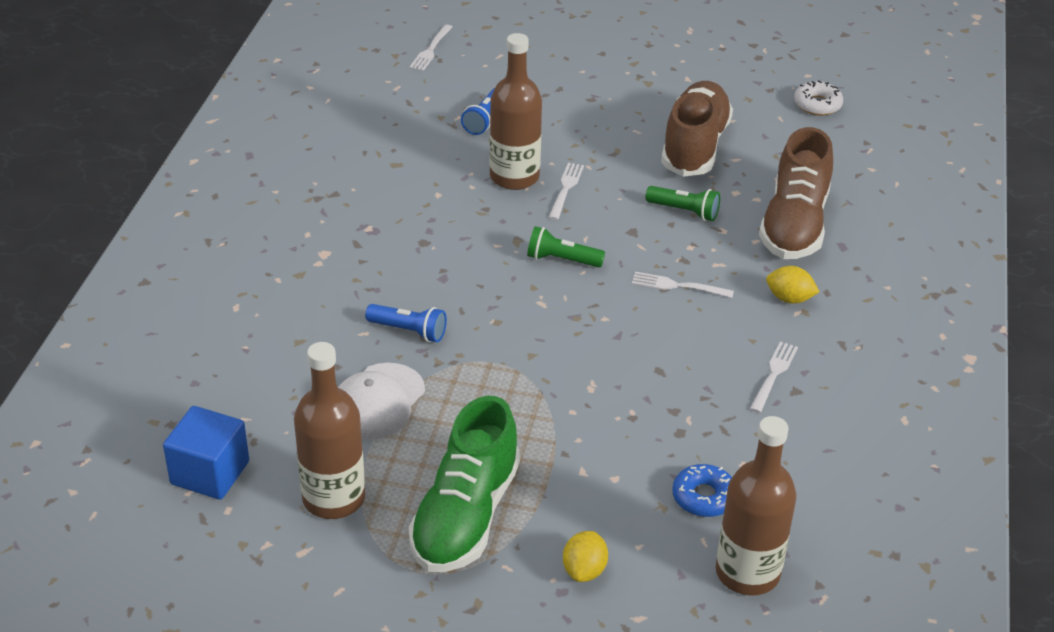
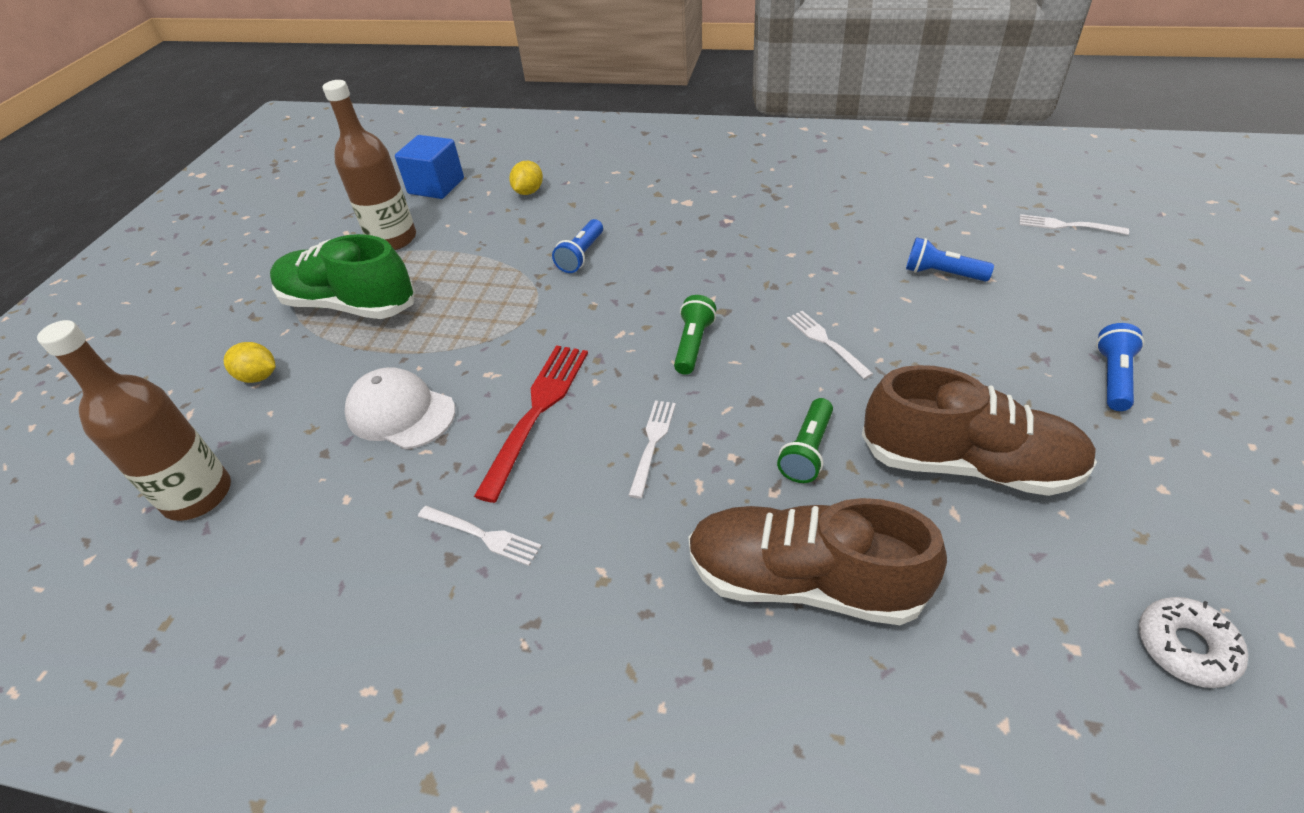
camera: 95 degrees right, 5 degrees up
white cap [338,363,425,440] -> white cap moved to [345,367,455,449]
brown bottle [489,33,542,190] -> none
white fork [549,163,584,220] -> white fork turned 135 degrees counterclockwise [787,311,873,379]
blue donut [672,464,732,517] -> none
yellow lemon [766,266,819,304] -> yellow lemon moved to [509,161,543,195]
none -> red fork [474,345,588,503]
none -> blue flashlight [1096,323,1144,411]

